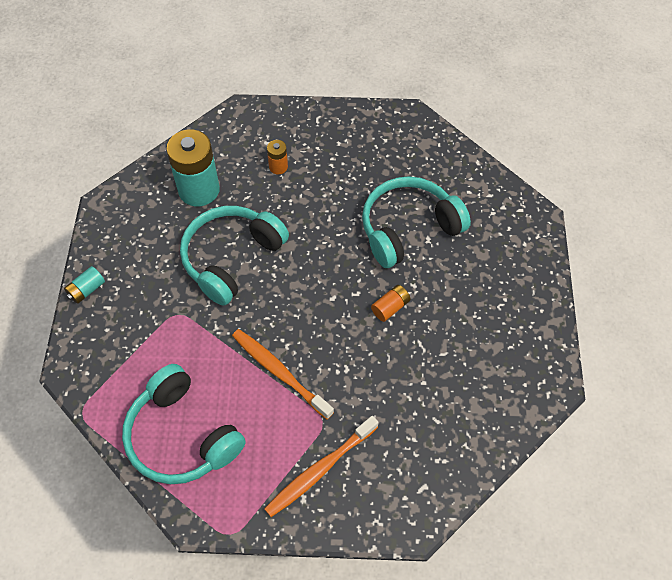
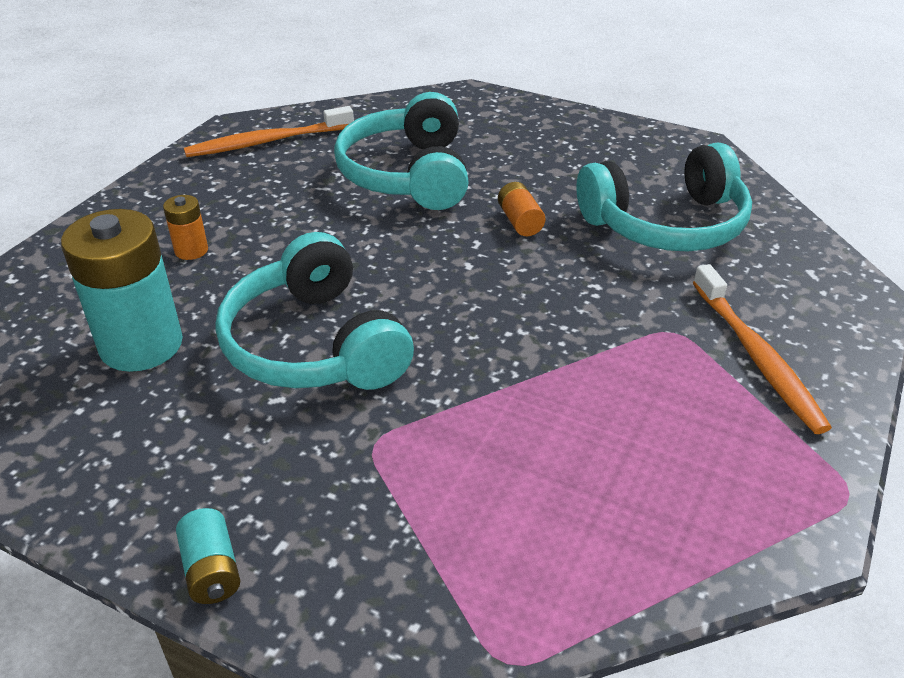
camera: 65 degrees left, 20 degrees down
turquoise headphones [122,364,246,484] -> turquoise headphones moved to [576,142,752,251]
orange toothbrush [232,329,334,420] -> orange toothbrush moved to [184,106,354,157]

